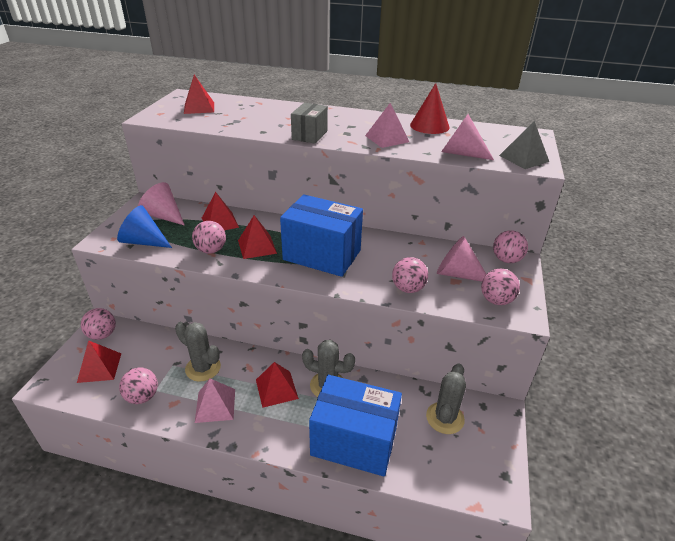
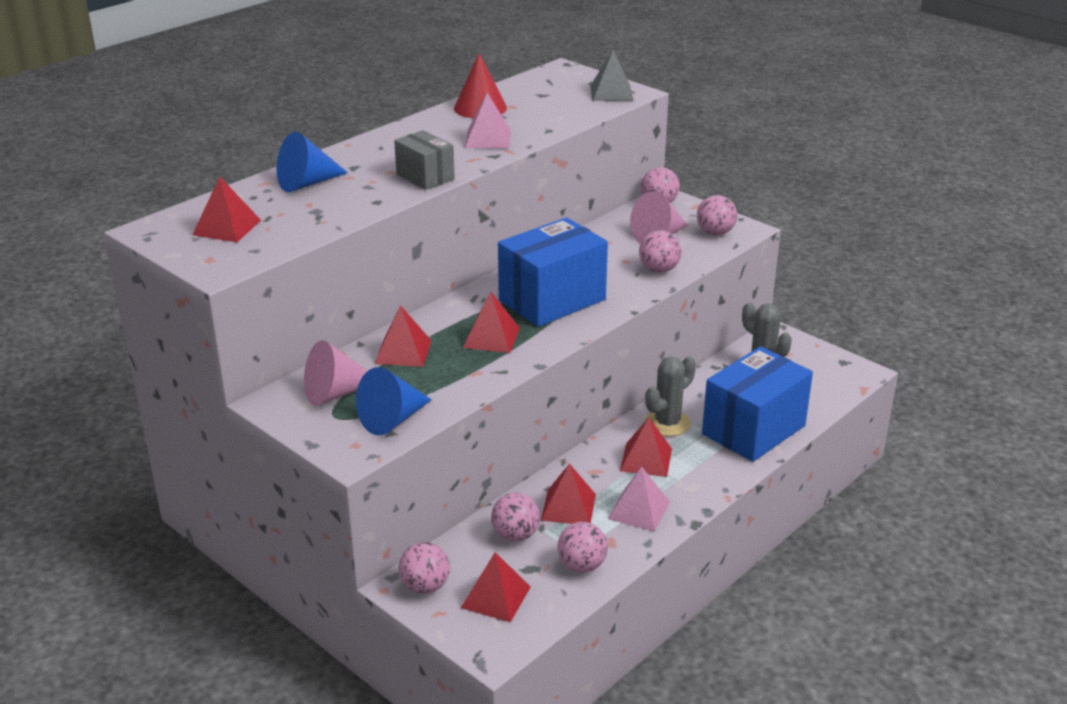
camera: 60 degrees left, 5 degrees down
grey cactus [175,322,221,381] -> red pyramid [541,463,596,524]
pink ball [192,221,226,253] -> pink ball moved to [491,493,540,541]
pink cone [441,114,494,160] -> none
none -> blue cone [277,132,348,192]

